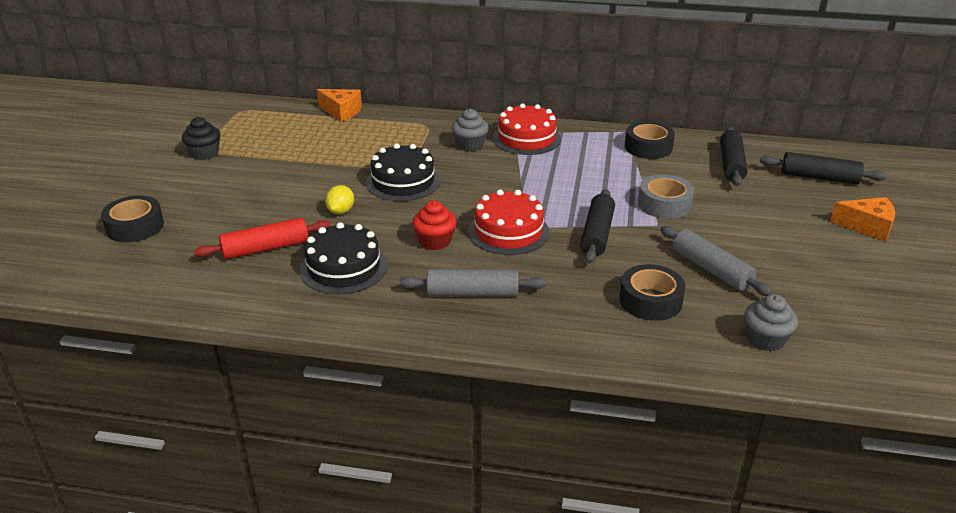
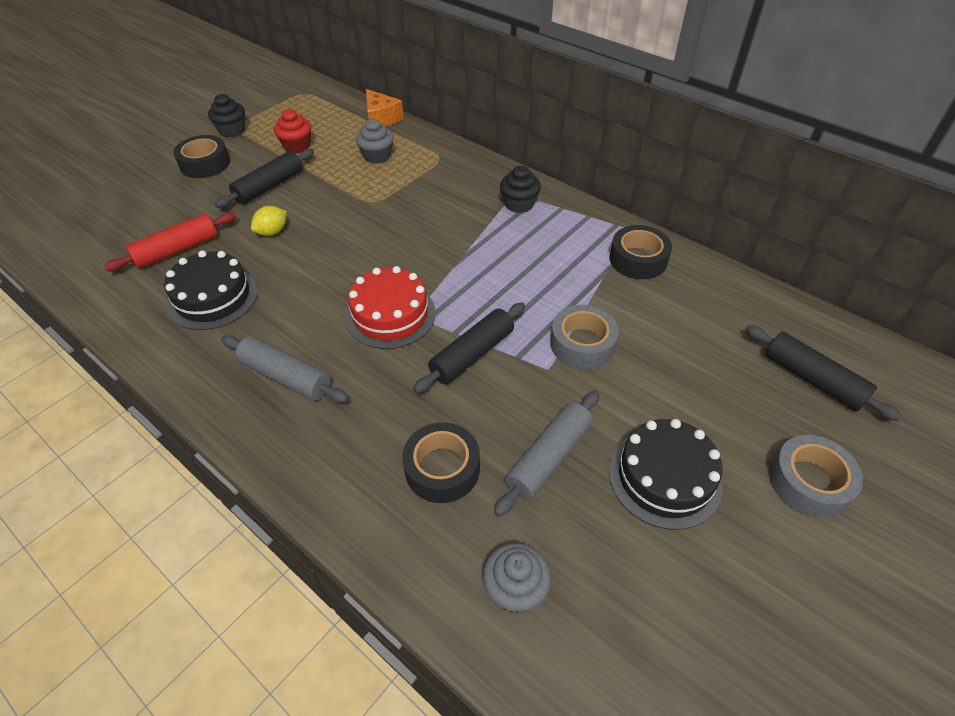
camera: 30 degrees right, 15 degrees up
black tape [101,195,164,242] -> black tape moved to [173,135,230,178]
red rolling pin [194,218,331,260] -> red rolling pin turned 45 degrees counterclockwise [104,212,236,271]
black cake [366,144,440,201] -> black cake moved to [609,419,723,530]
red cupcake [412,200,457,250] -> red cupcake moved to [274,109,311,153]
grey cupcake [452,109,489,151] -> grey cupcake moved to [356,119,394,164]
red cake [493,103,561,155] -> black cupcake [500,165,541,213]
grey rolling pin [660,226,773,296] -> grey rolling pin turned 45 degrees clockwise [494,390,599,517]
black rolling pin [720,127,748,186] -> black rolling pin moved to [215,149,314,208]
orange cheese [830,197,895,242] -> grey tape [769,435,863,518]

